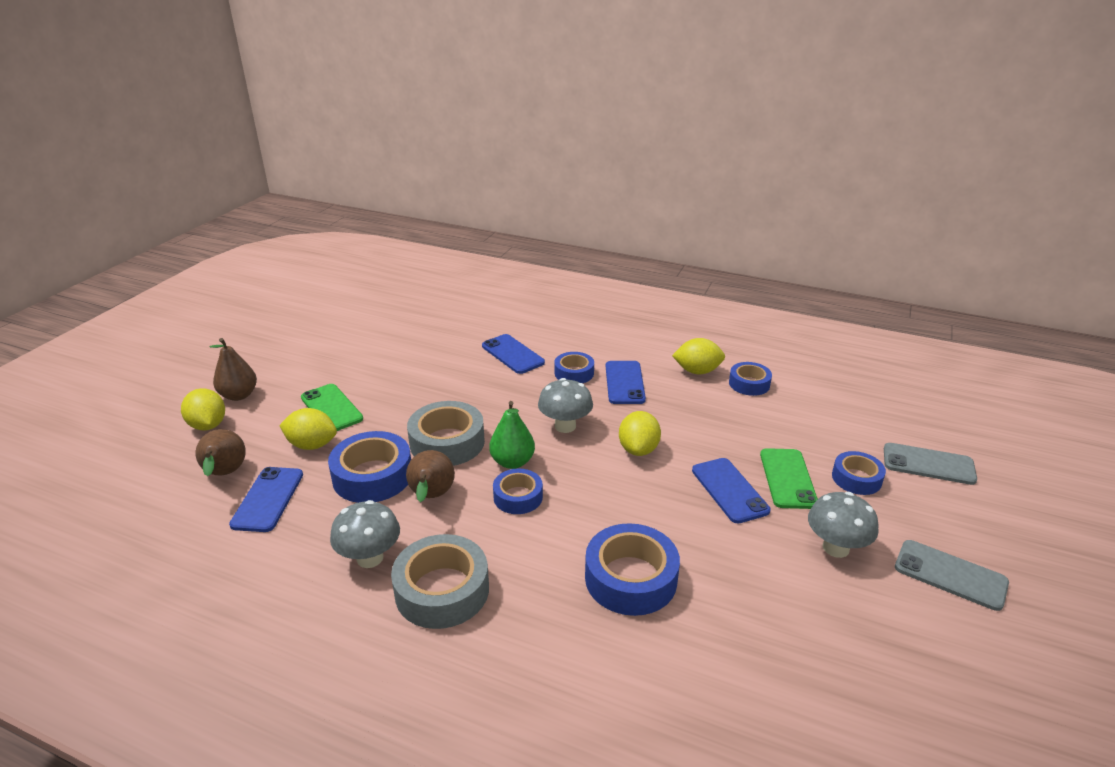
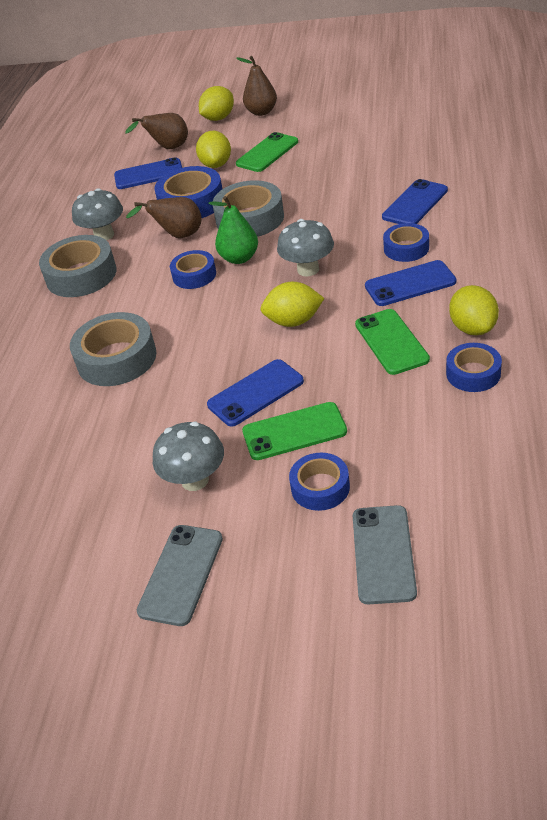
camera: 80 degrees right, 10 degrees up
blue tape [585,523,680,616] -> grey tape [70,312,157,386]
none -> green phone [355,309,430,375]

